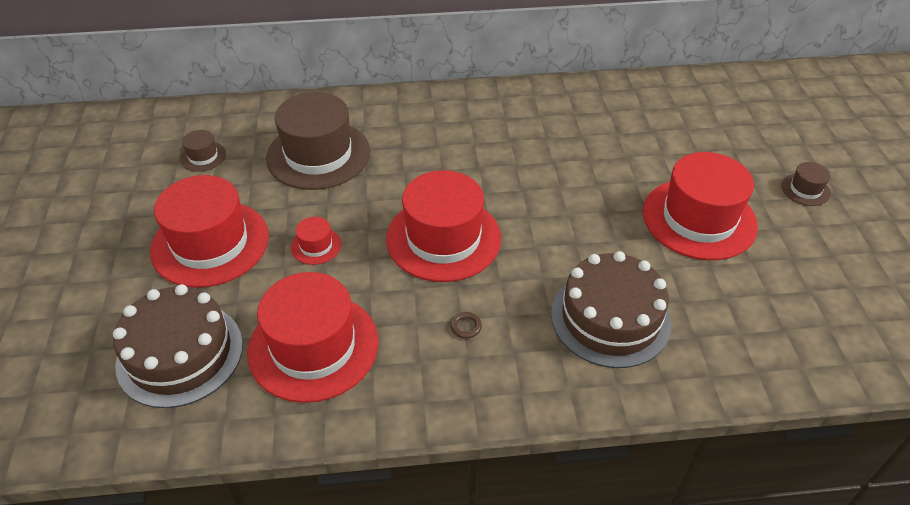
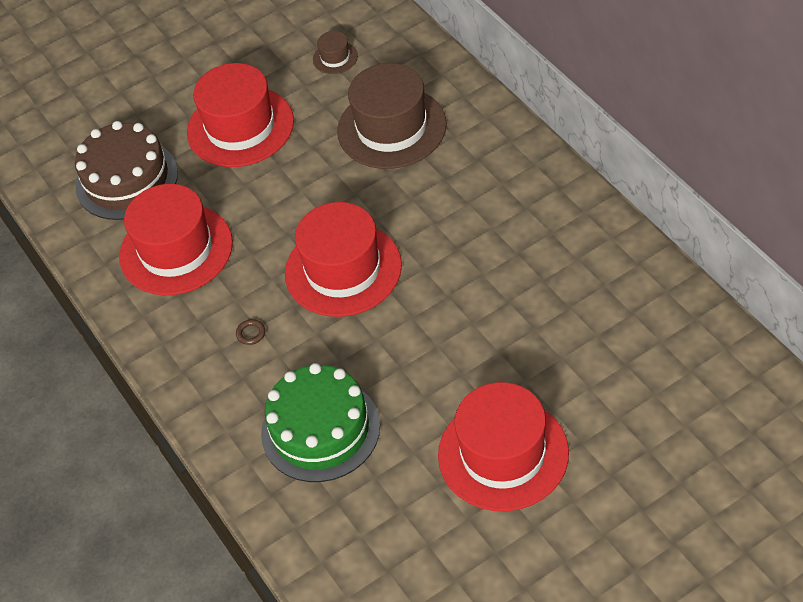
camera: 70 degrees right, 5 degrees up
red hat [291,217,341,265] -> none
brown cake [551,251,671,368] -> green cake [261,363,380,482]
brown hat [782,162,831,206] -> none

